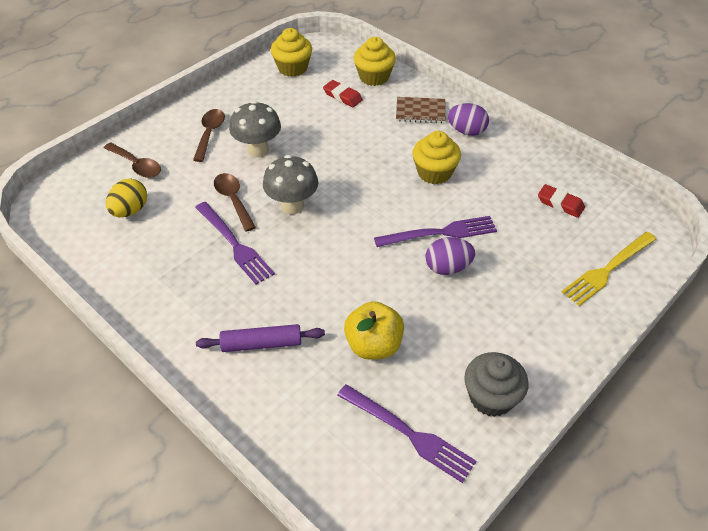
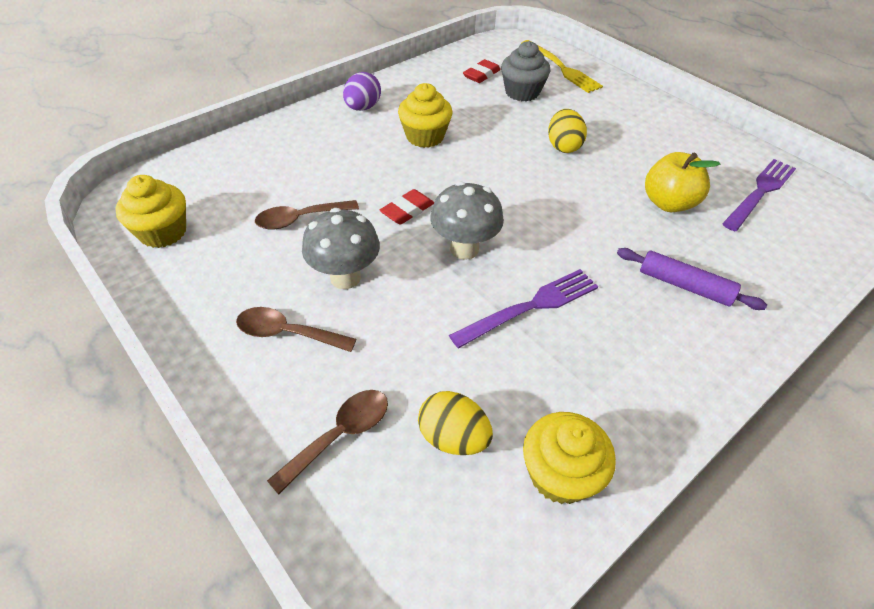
camera: 85 degrees left, 0 degrees up
purple rolling pin [196,324,325,352] -> purple rolling pin turned 60 degrees counterclockwise [617,248,767,310]
brown spoon [214,173,256,232] -> brown spoon moved to [255,200,359,230]
red eraser [323,80,363,107] -> red eraser moved to [380,189,434,225]
yellow cupcake [354,37,396,86] -> yellow cupcake moved to [523,412,616,504]
purple fork [374,216,497,247] -> none
brown notebook [396,97,446,123] -> none
purple egg [426,237,475,275] -> yellow egg [548,109,587,153]
grey cupcake [464,352,529,417] -> grey cupcake moved to [501,41,550,102]

